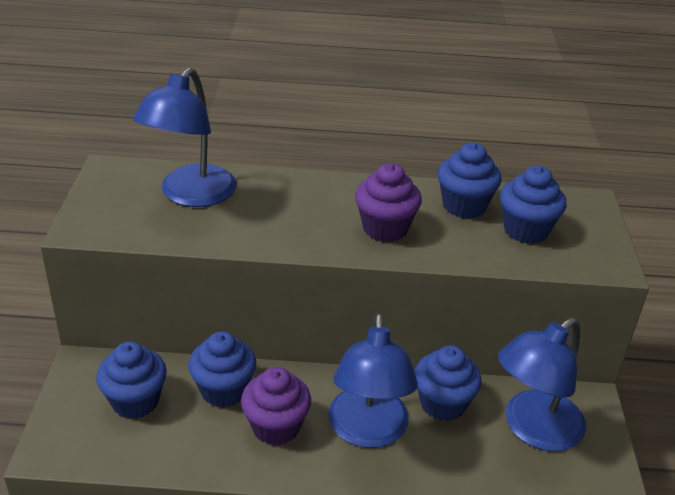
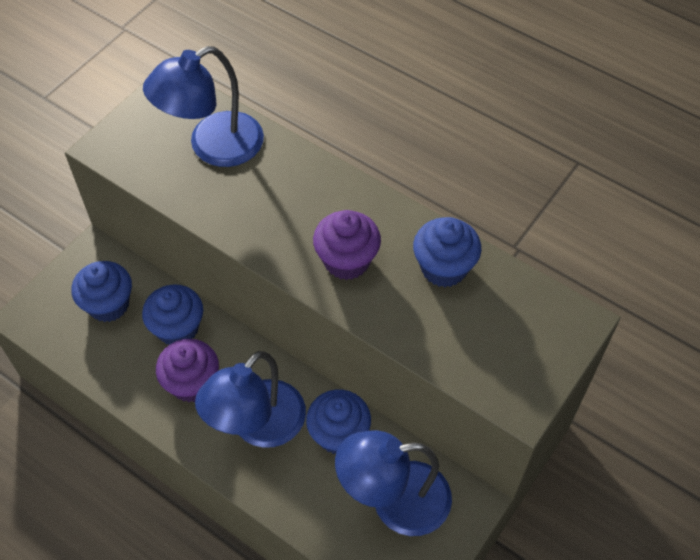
camera: 35 degrees right, 20 degrees up
blue cupcake [500,166,566,244] -> none

